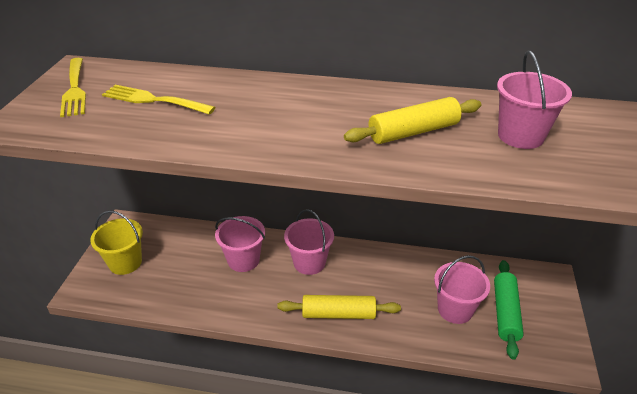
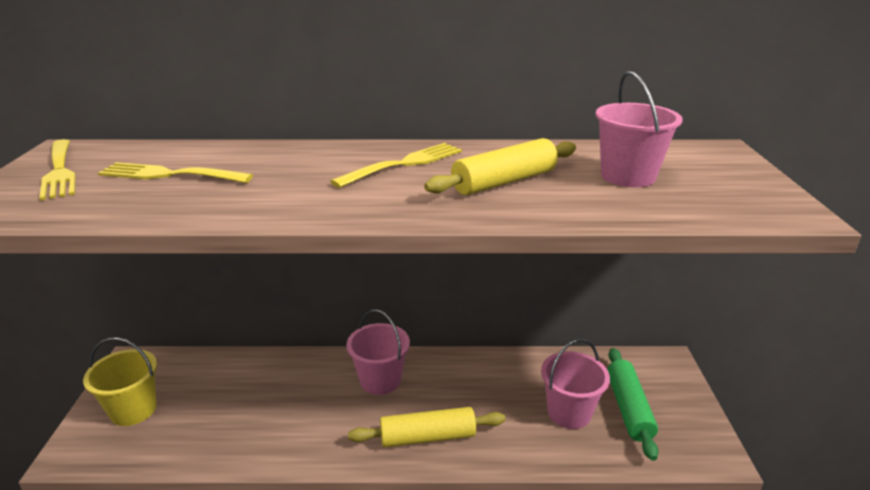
camera: 10 degrees left, 10 degrees down
pink bucket [215,216,265,272] -> none
none -> yellow fork [330,143,462,188]

